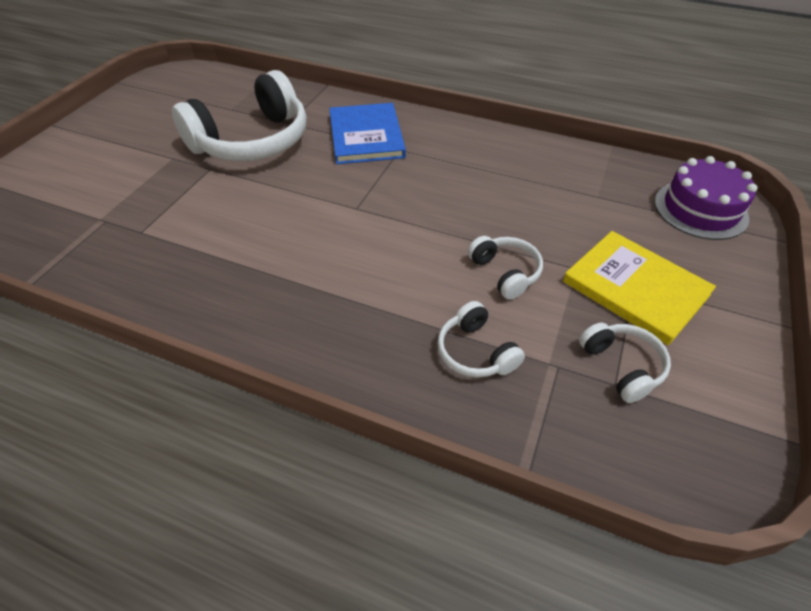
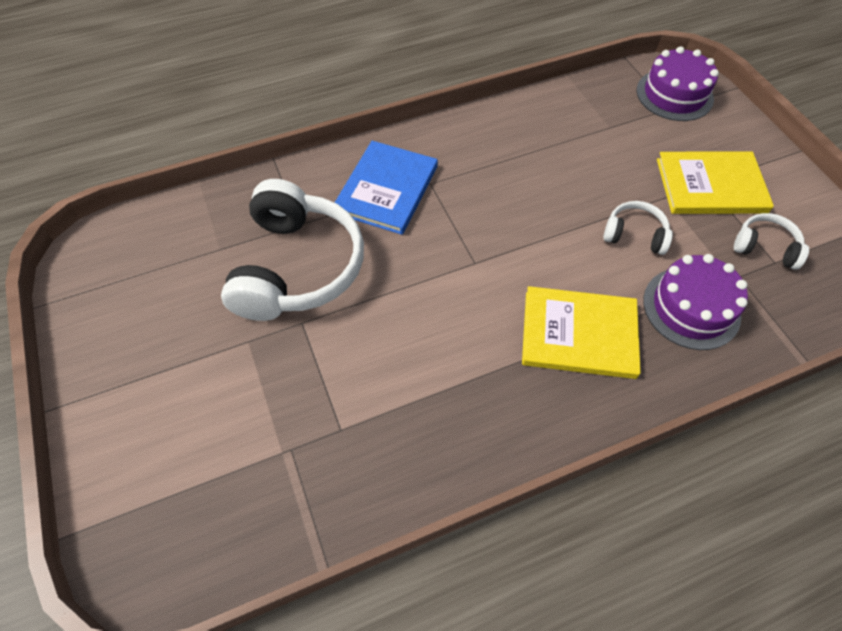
camera: 45 degrees left, 10 degrees up
blue book [329,103,406,164] -> blue book turned 75 degrees clockwise [334,141,438,235]
white headphones [438,301,525,378] -> purple cake [643,254,748,350]
none -> yellow book [522,286,641,379]

